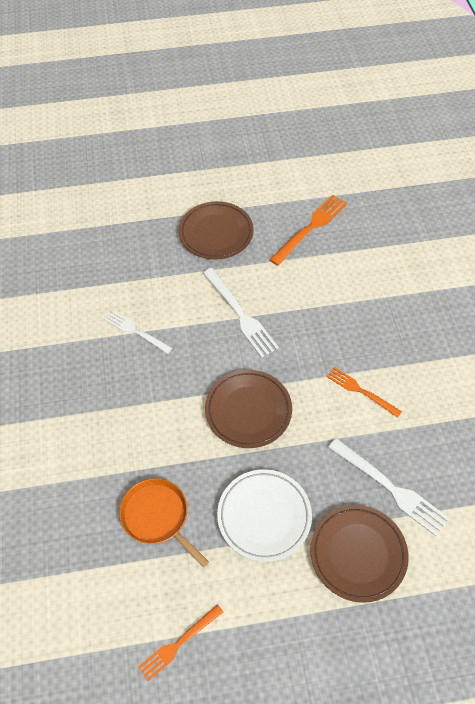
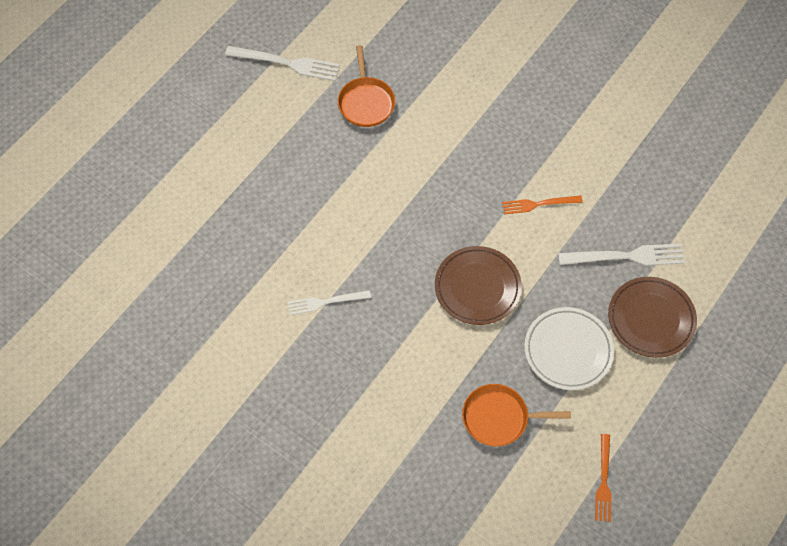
camera: 45 degrees left, 5 degrees up
brown plate [179,201,254,260] -> none
white fork [203,268,279,358] -> white fork moved to [225,46,340,81]
orange fork [269,195,347,266] -> orange pan [338,45,395,127]

